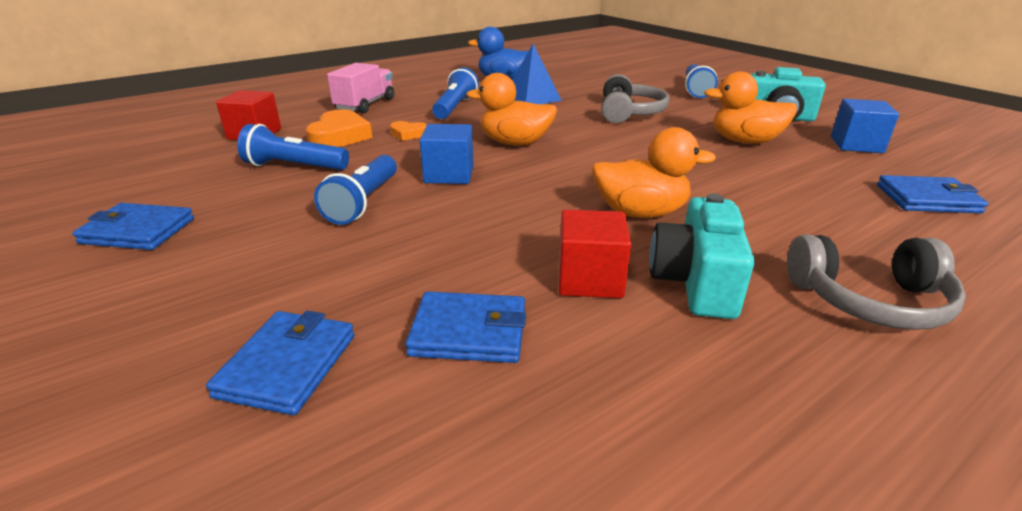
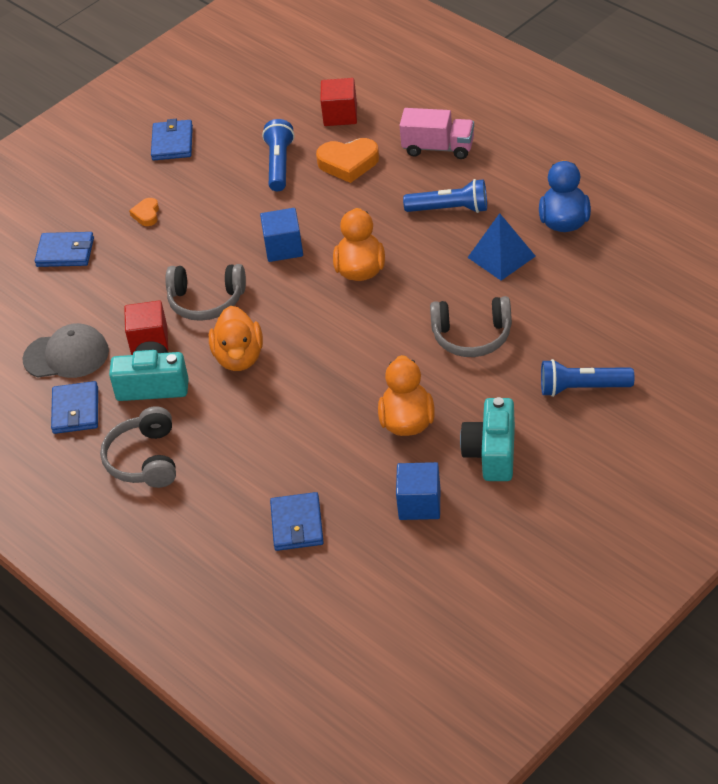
camera: 85 degrees right, 15 degrees up
blue flashlight [314,155,397,225] -> none
orange heart [390,121,427,141] -> orange heart moved to [129,198,159,226]
blue wallet [405,291,526,363] -> blue wallet moved to [51,381,98,434]
none -> grey cap [22,323,109,378]
none -> grey headphones [165,264,246,321]

